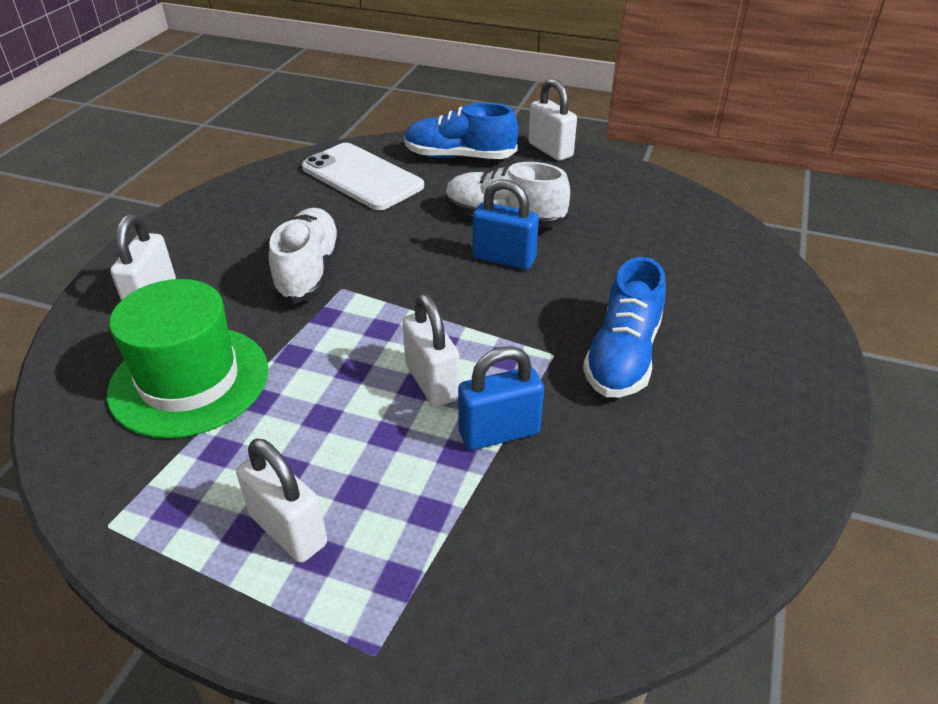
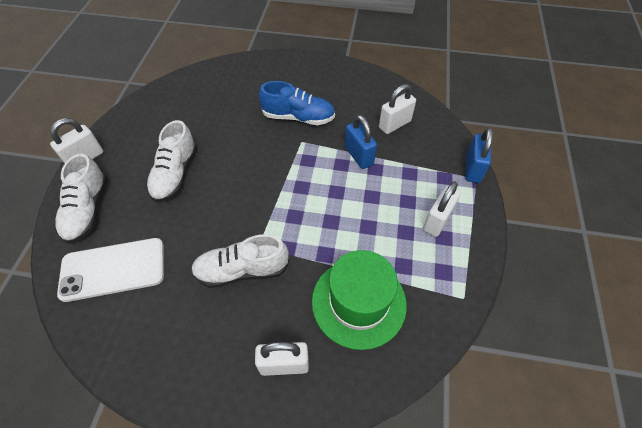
camera: 100 degrees left, 15 degrees up
white phone [302,143,424,210] -> white phone turned 45 degrees clockwise [57,238,164,302]
white padlock [402,294,460,407] -> white padlock moved to [379,84,416,134]
blue shoe [404,103,518,159] -> white shoe [55,153,107,244]
blue padlock [473,180,539,270] -> blue padlock moved to [466,128,493,183]

